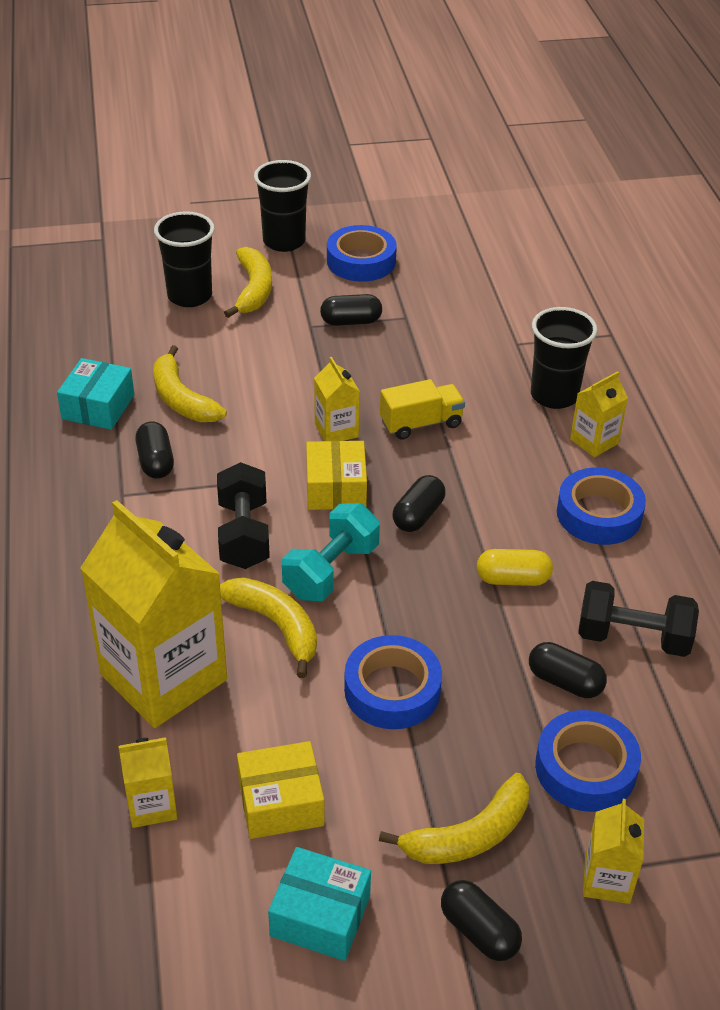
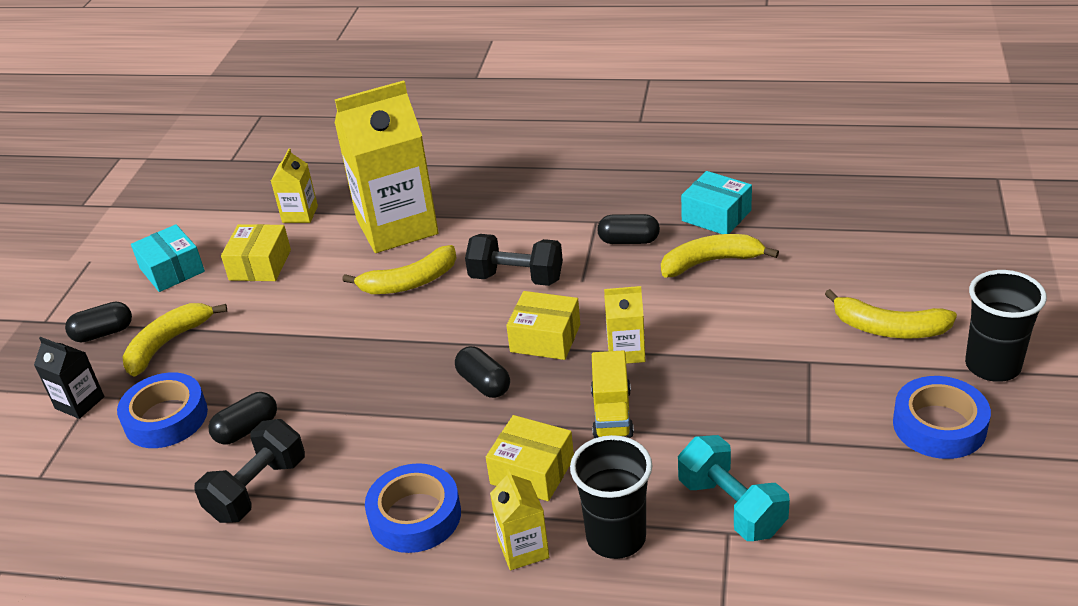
camera: 115 degrees right, 5 degrees down
black cup [154,211,215,307] -> none
turquoise box [268,847,371,961] -> turquoise box turned 75 degrees counterclockwise [131,224,205,292]
turquoise dumbbell [282,504,380,601] -> turquoise dumbbell moved to [678,435,790,541]
black capsule [320,294,382,326] -> none
blue tape [344,635,442,729] -> none
yellow banana [379,773,529,864] -> yellow banana turned 45 degrees clockwise [122,303,227,377]
yellow capsule [477,549,553,586] -> none
yellow carton [583,799,644,904] -> black carton [34,337,104,419]
none -> yellow box [486,415,574,501]

